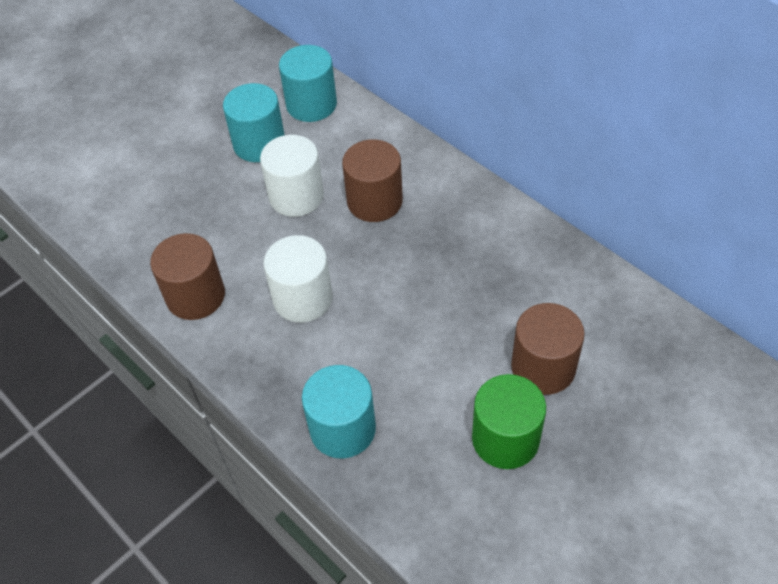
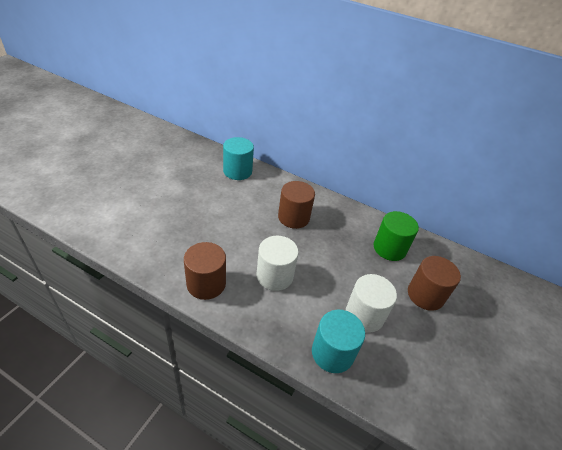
camera: 25 degrees left, 10 degrees down
turquoise cylinder [223,83,285,162] -> none
white cylinder [260,135,324,217] -> white cylinder moved to [346,274,397,333]
green cylinder [472,374,546,469] -> green cylinder moved to [374,211,419,261]

